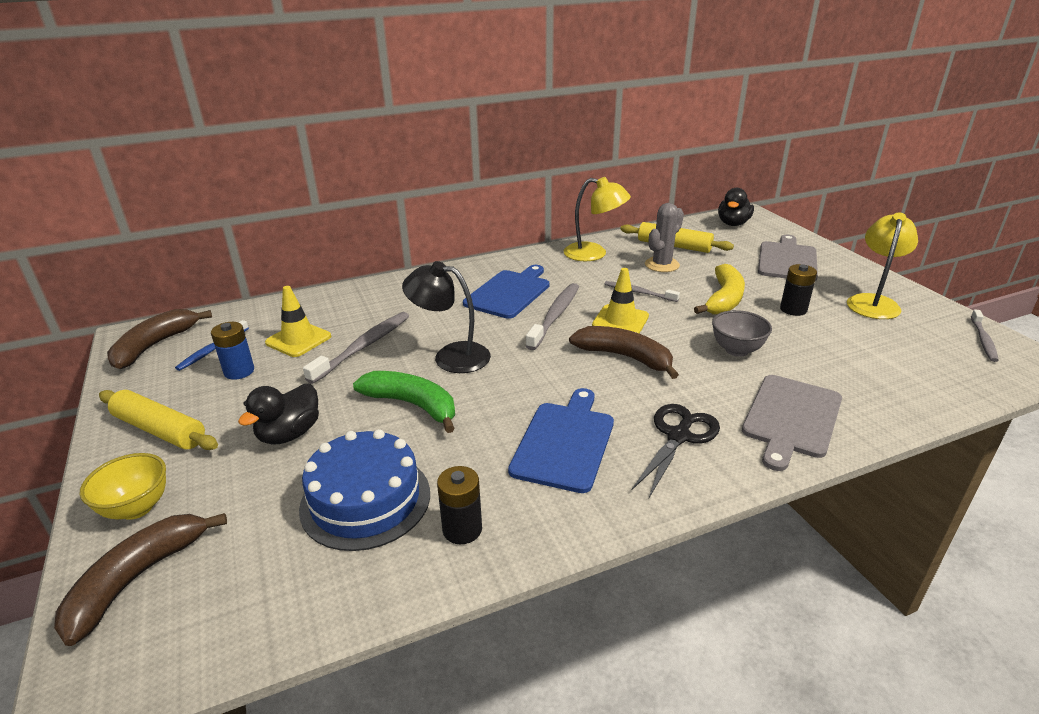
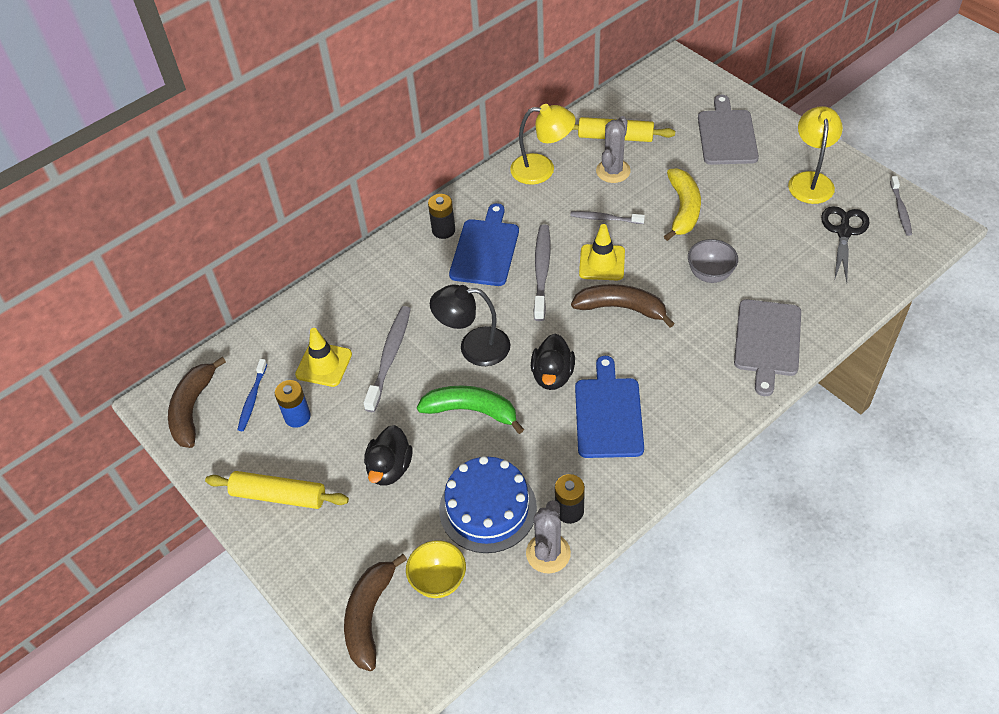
camera: 15 degrees left, 20 degrees up
yellow bowl [80,453,166,520] -> yellow bowl moved to [406,540,466,598]
black scissors [632,404,720,498] -> black scissors moved to [821,206,870,282]
black duck [718,188,754,226] -> black duck moved to [531,333,575,390]
black battery [780,264,817,316] -> black battery moved to [428,194,455,239]
none -> grey cactus [526,500,571,574]

